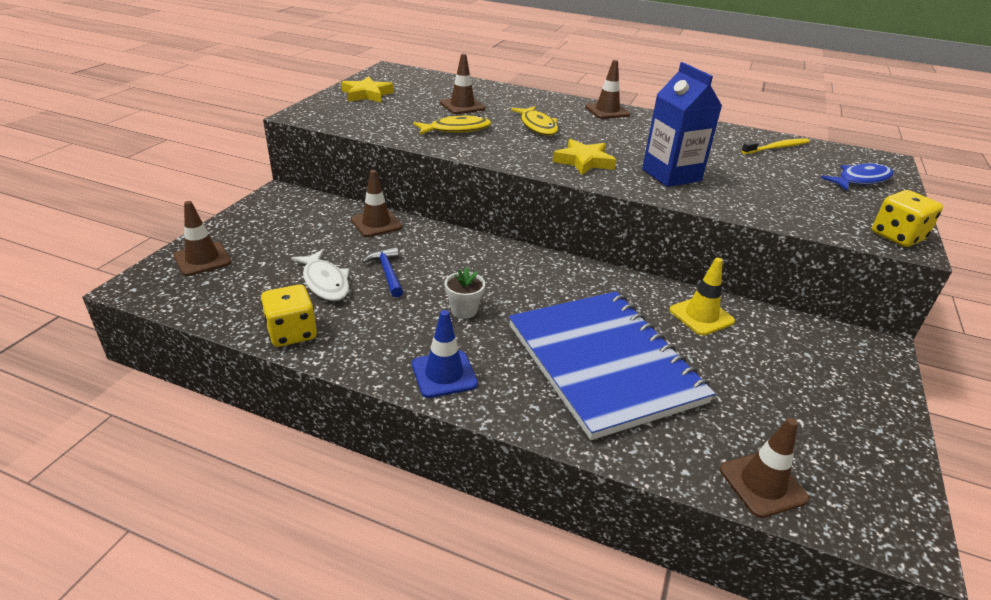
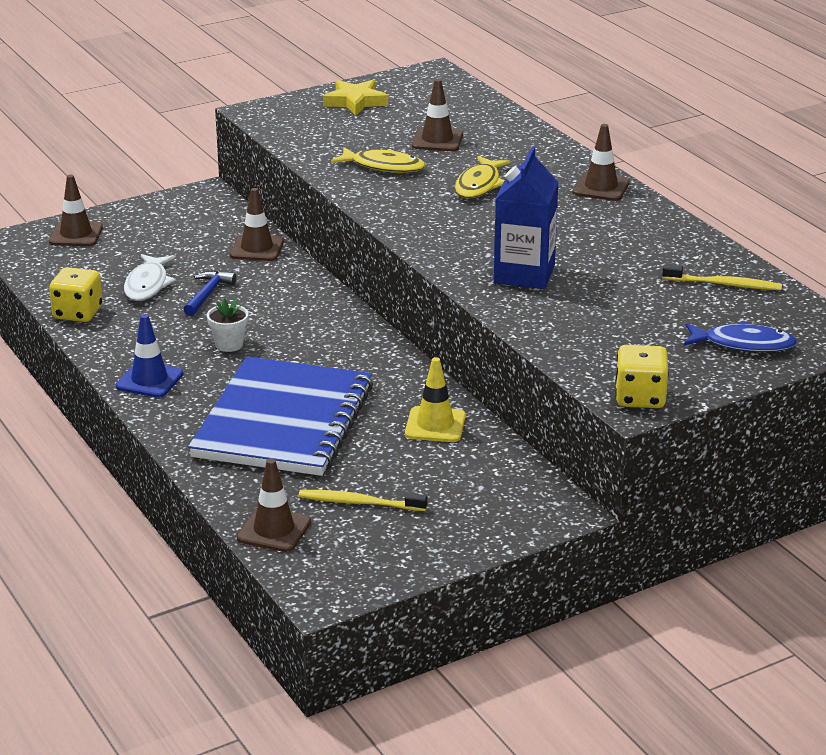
camera: 40 degrees right, 5 degrees down
yellow star [552,139,616,175] -> none
none -> yellow toothbrush [298,490,427,511]

